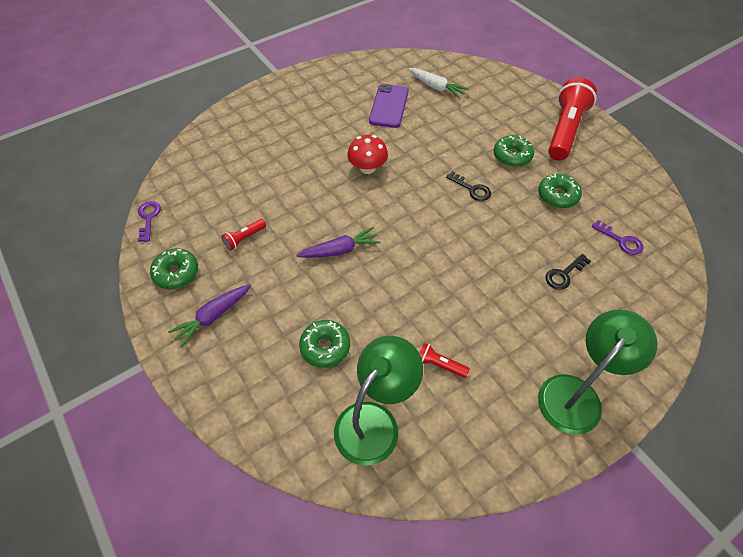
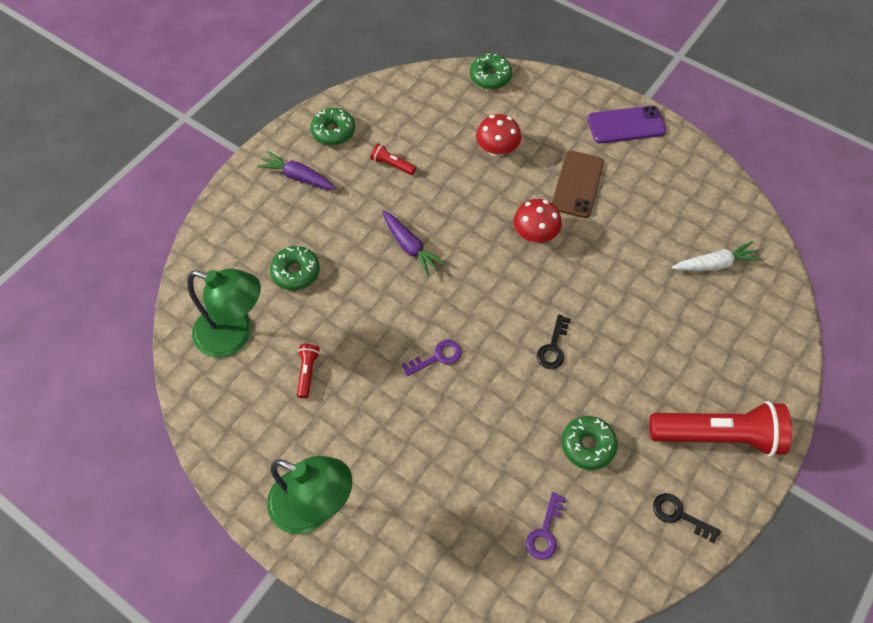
camera: 70 degrees right, 5 degrees up
purple key [138,201,161,242] -> purple key moved to [402,340,462,376]
purple phone [369,84,409,128] -> purple phone moved to [588,106,666,144]
white carrot [409,68,468,98] -> white carrot turned 120 degrees counterclockwise [672,241,762,271]
green donut [494,135,534,167] -> green donut moved to [470,53,512,89]
black key [546,254,591,290] -> black key moved to [653,493,721,543]
none -> red mushroom [476,114,521,157]
none -> brown phone [552,151,604,218]

